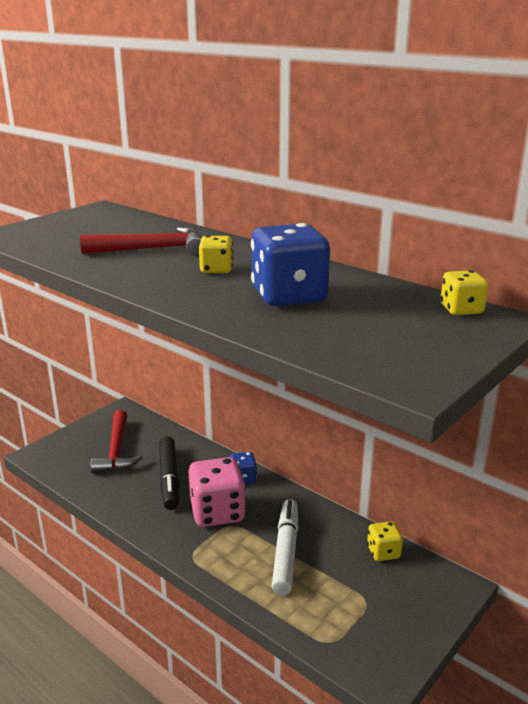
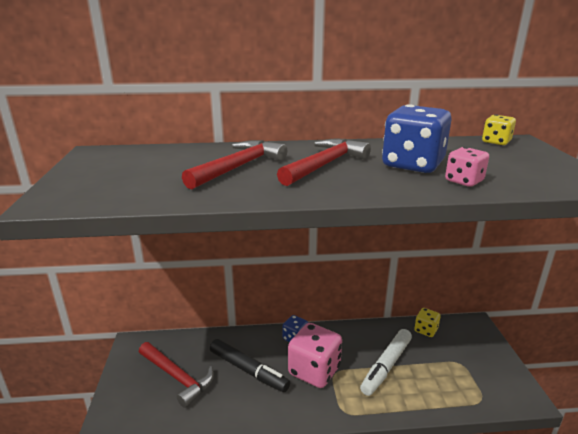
camera: 45 degrees left, 0 degrees up
yellow dice [199,235,233,273] -> red hammer [277,139,371,186]
white marker [272,499,298,595] -> white marker turned 105 degrees counterclockwise [360,329,412,396]
none -> pink dice [445,147,489,187]

